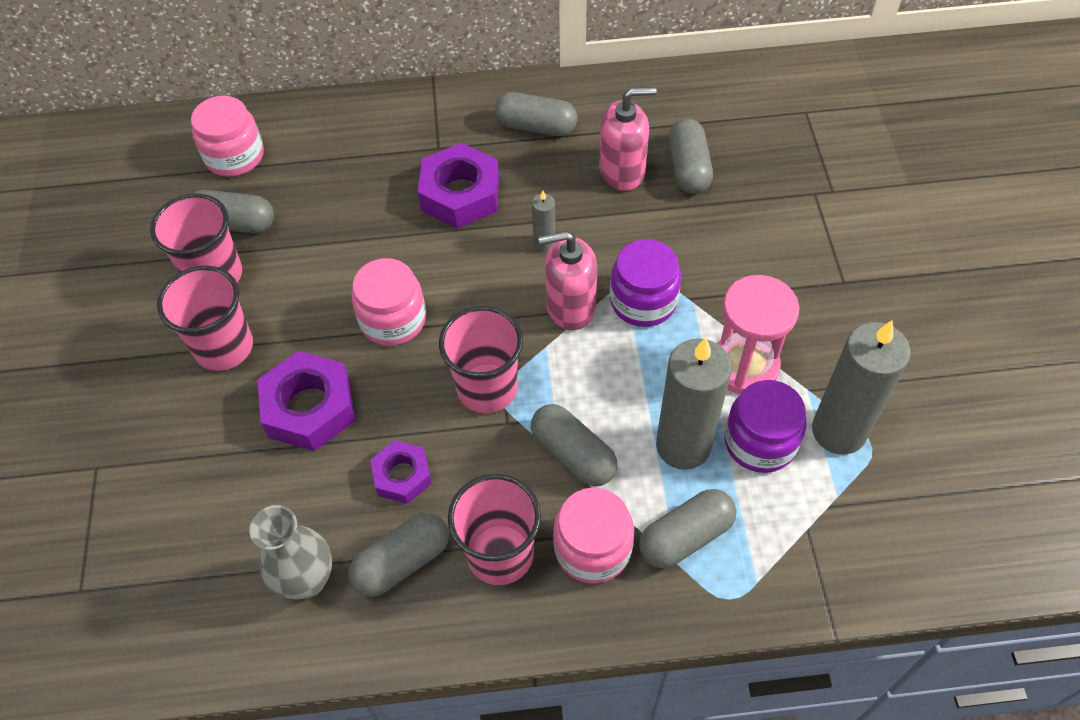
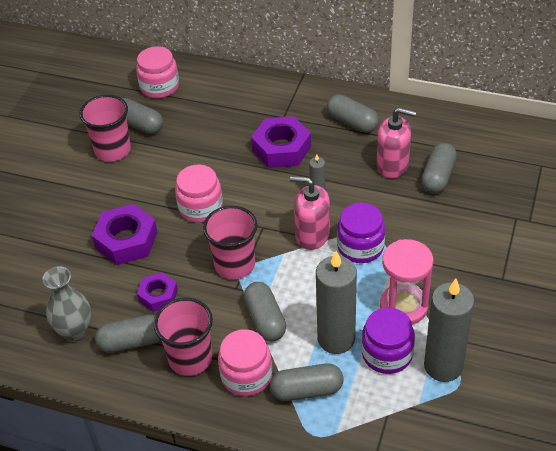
camera: 25 degrees right, 10 degrees down
pink cup [157,266,253,371] -> none

